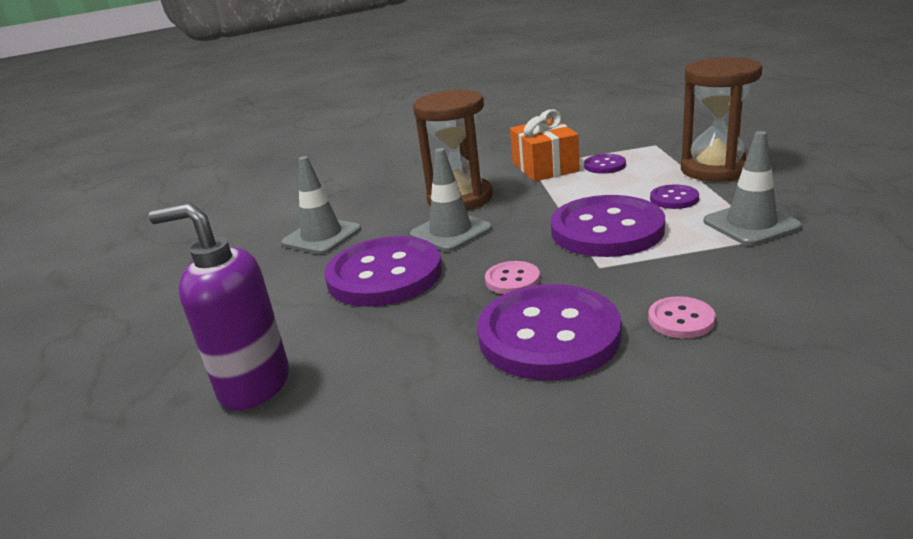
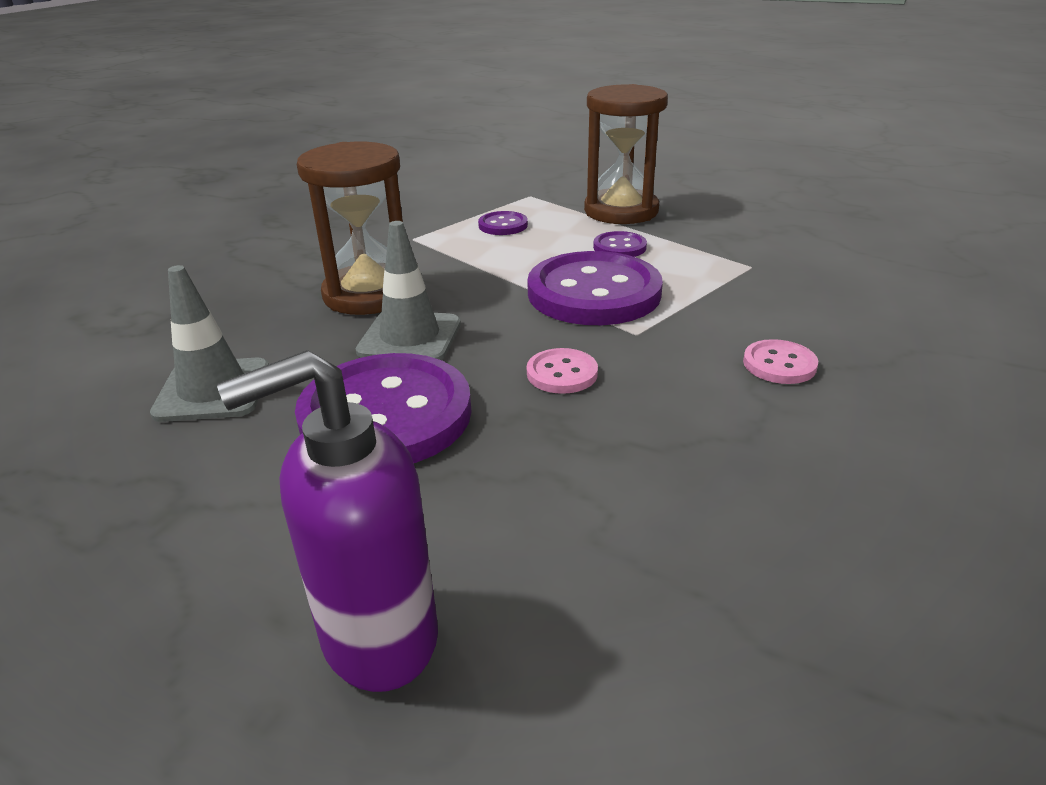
camera: 40 degrees left, 5 degrees up
purple button [477,284,621,380] -> none
orange gift [510,109,580,181] -> none
grey traffic cone [704,131,802,245] -> none

